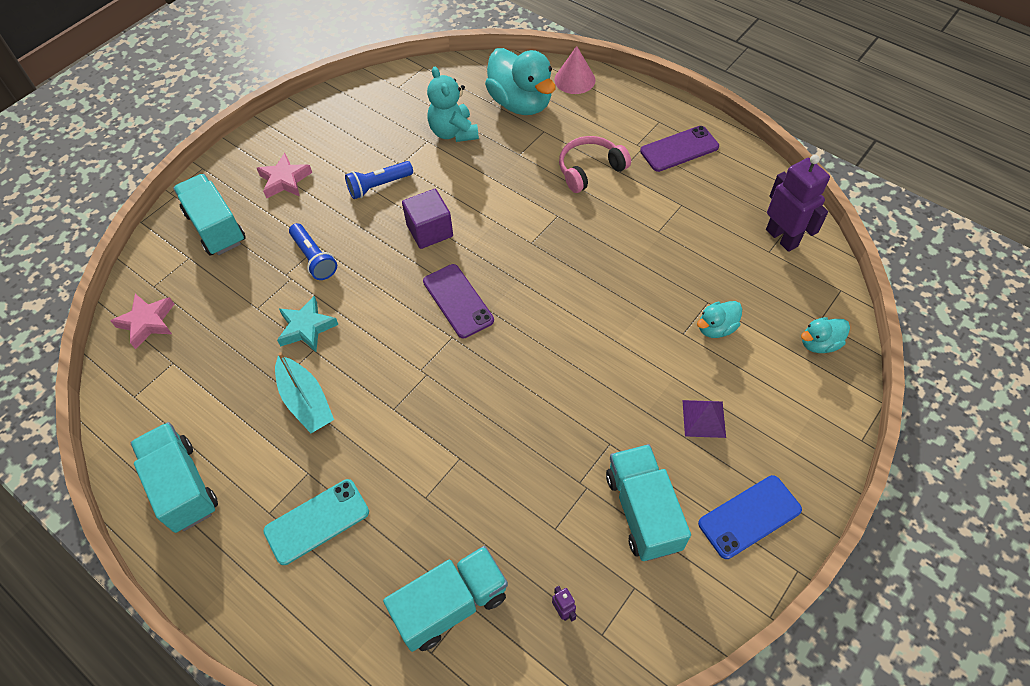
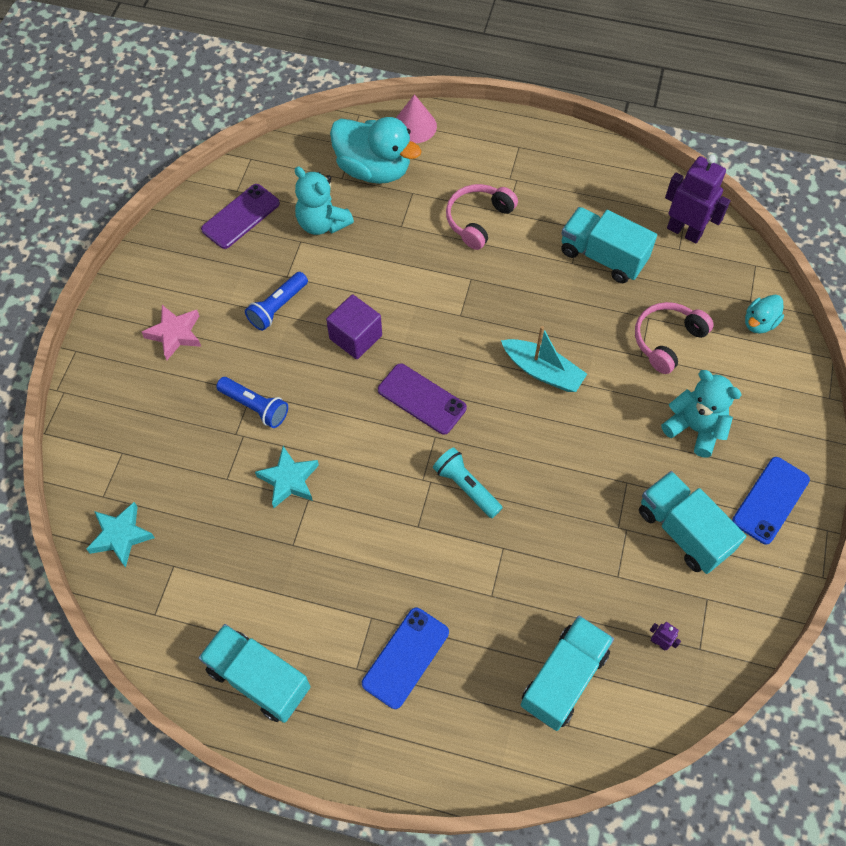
camera: 25 degrees left, 5 degrees up
pink star [111,294,174,349] -> turquoise star [86,502,155,567]
turquoise truck [173,174,246,256] -> turquoise truck moved to [561,207,657,283]
turquoise phone [263,479,369,565] -> blue phone [362,608,449,709]
turquoise boat [275,352,334,433] -> turquoise boat moved to [501,326,587,392]
purple phone [640,126,719,172] -> purple phone moved to [201,184,280,249]
purple pyramid [682,400,726,438] -> turquoise teddy bear [661,370,742,458]
turquoise duck [697,301,742,338] -> pink headphones [635,302,714,374]
none -> turquoise flashlight [433,447,503,518]

